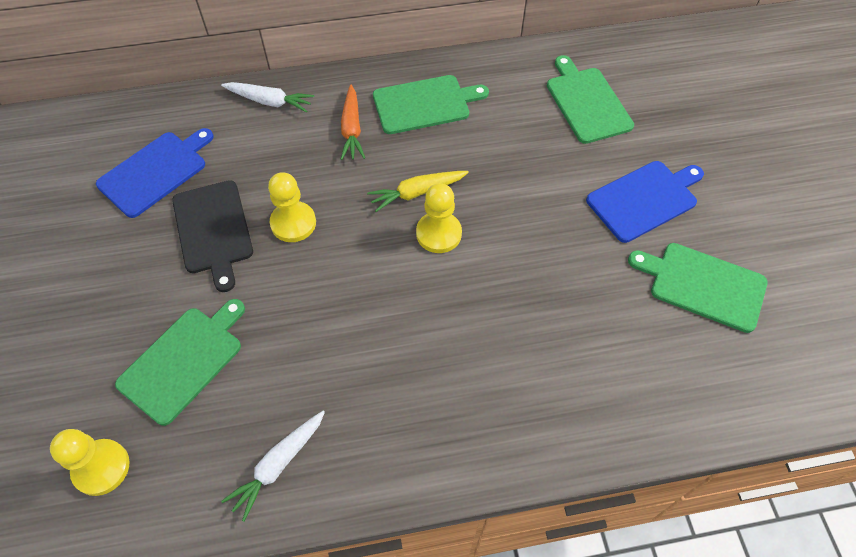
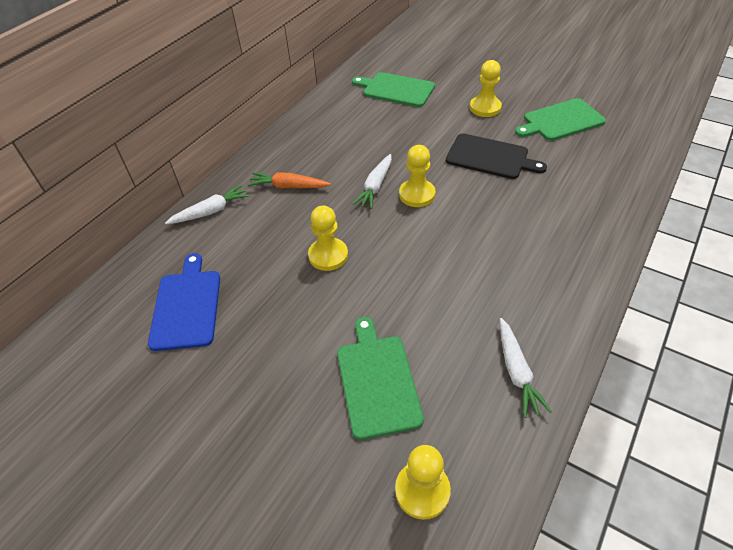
camera: 45 degrees left, 10 degrees down
black cutting board [172,180,253,292] -> black cutting board moved to [446,133,547,179]
orange carrot [341,85,365,160] -> orange carrot turned 150 degrees clockwise [247,172,331,188]
yellow carrot [367,171,469,212] -> white carrot [352,154,392,209]
green cutting board [373,75,489,134] -> none
blue cutting board [586,161,704,243] -> yellow pawn [470,60,502,117]

